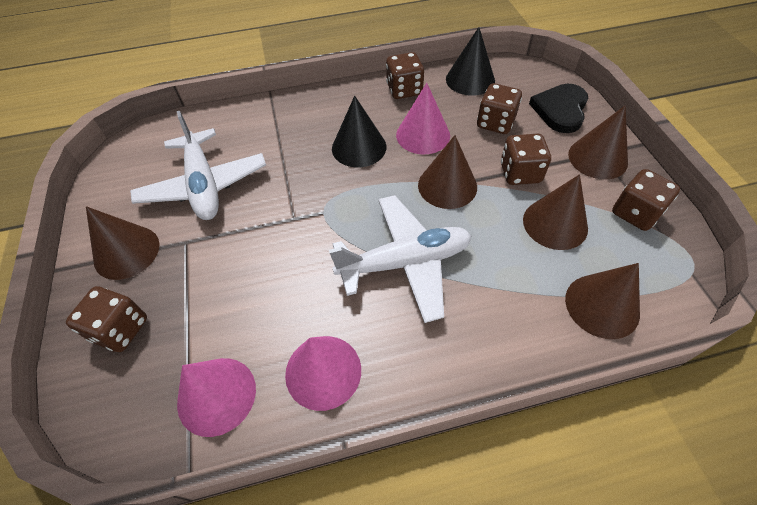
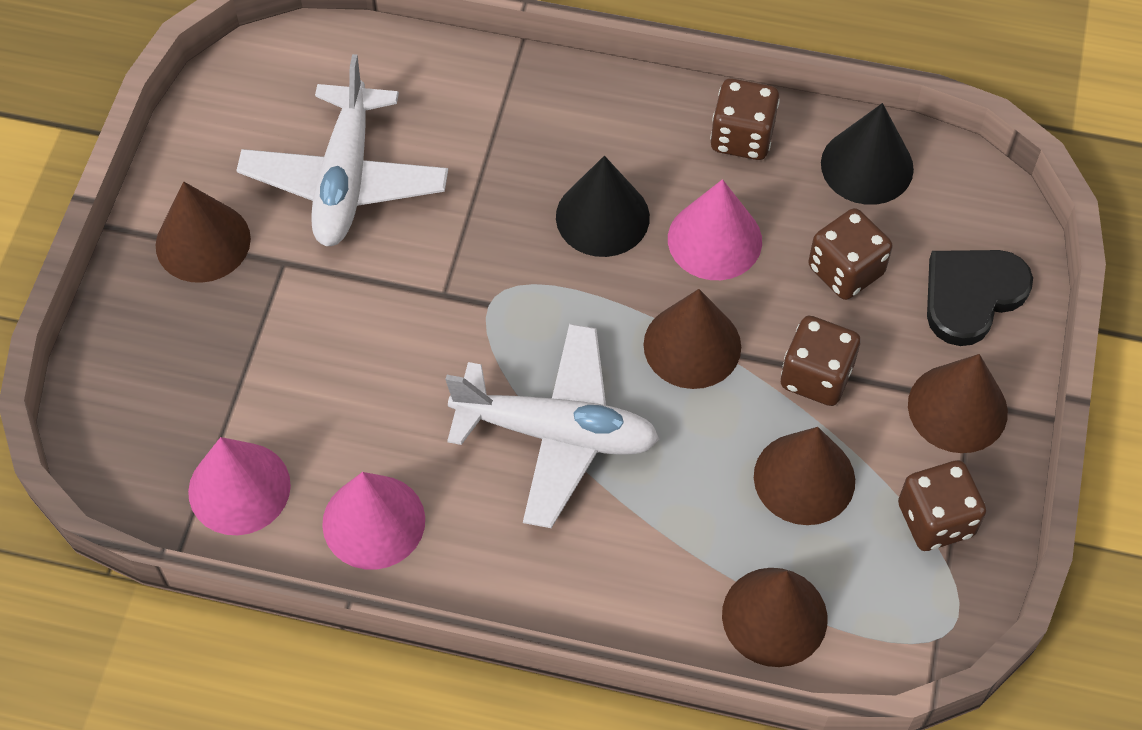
camera: 25 degrees right, 5 degrees up
brown dice [66,286,147,352] -> none

